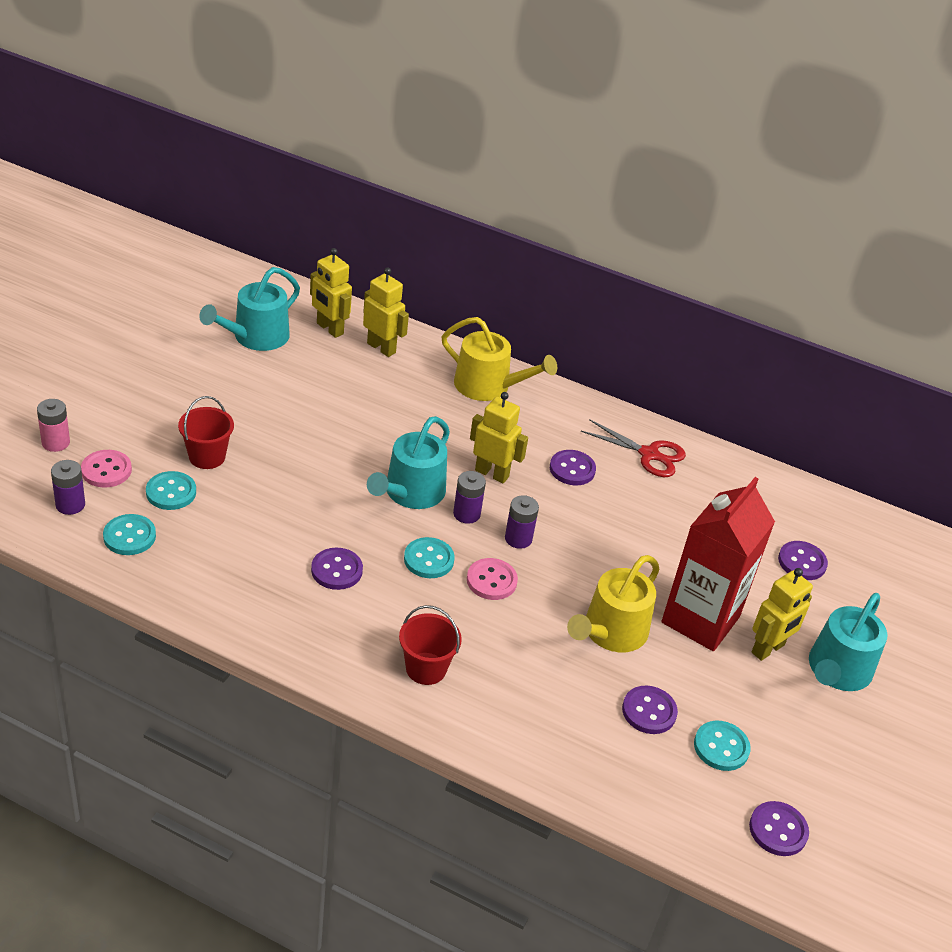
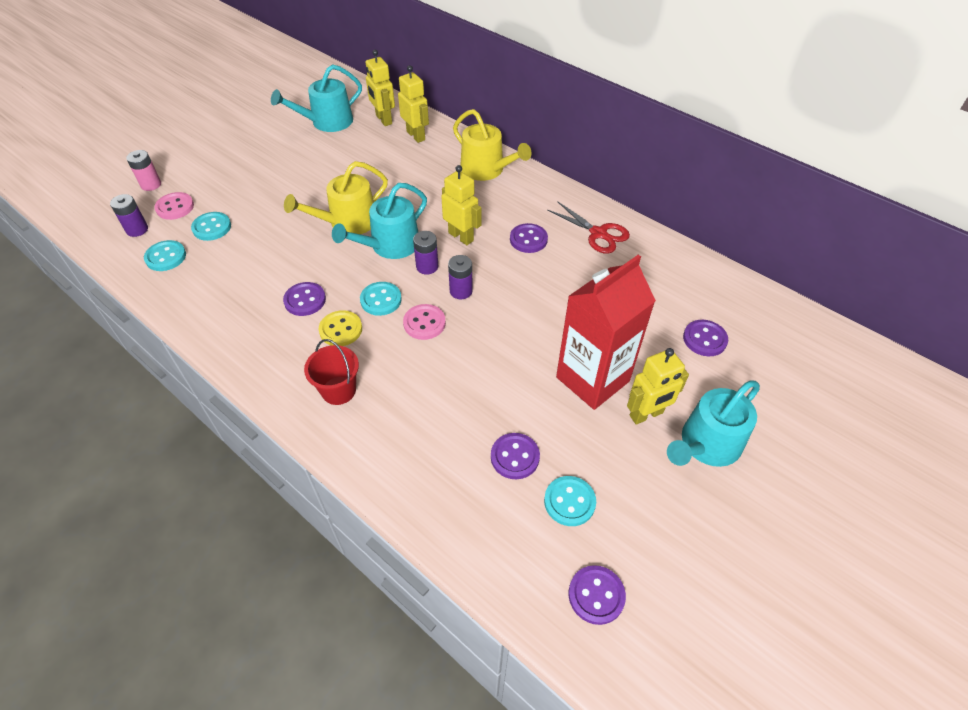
camera: 20 degrees right, 10 degrees up
red bucket [178,396,234,469] -> none
yellow watering can [567,555,659,652] -> yellow watering can moved to [284,161,388,234]
none -> yellow button [318,310,362,346]

